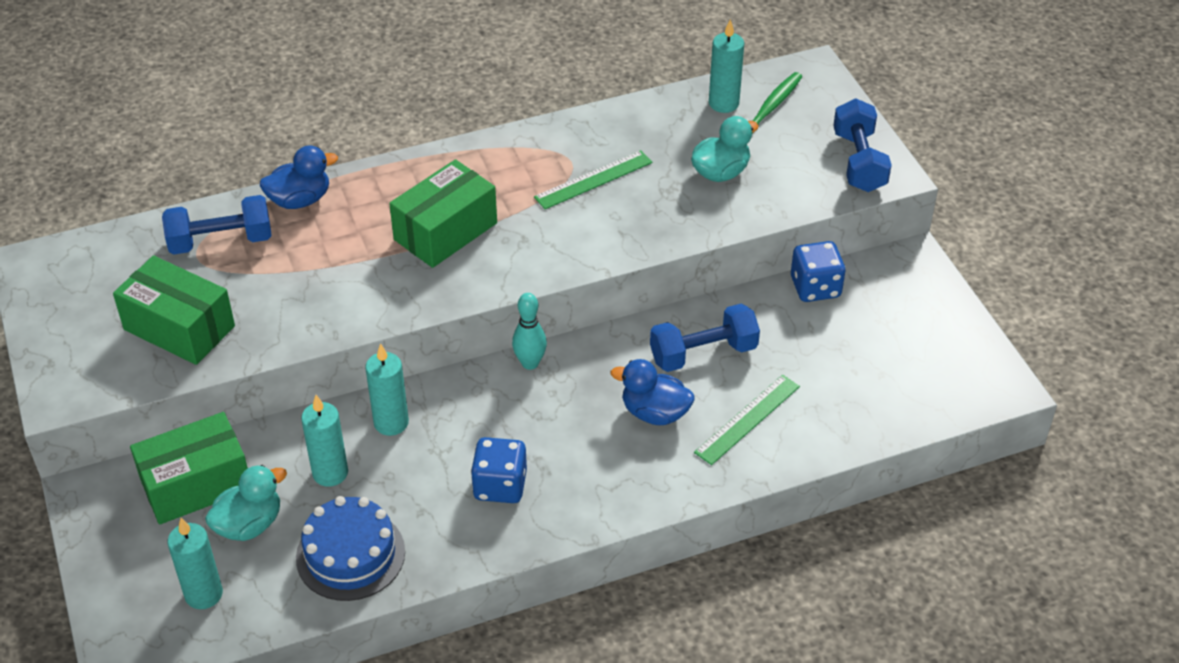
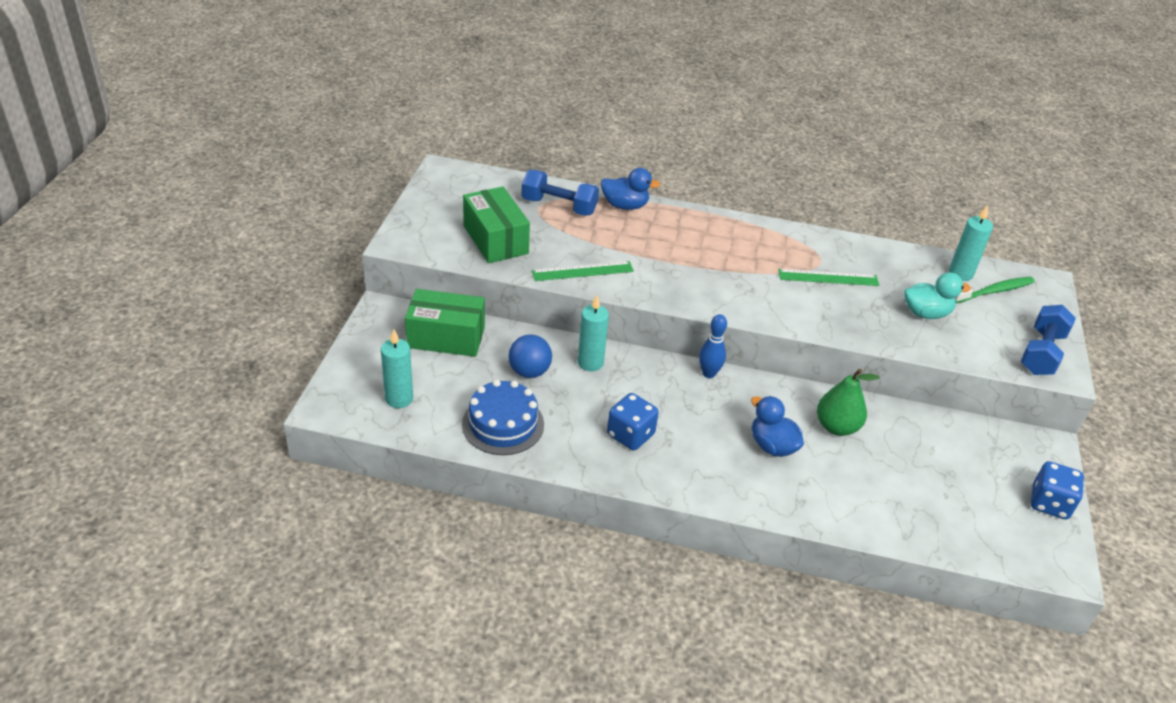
camera: 30 degrees right, 5 degrees down
turquoise duck [205,465,287,541] -> none
turquoise candle [301,395,348,487] -> blue ball [509,335,552,378]
green box [389,159,497,268] -> none
turquoise bowling pin [512,293,547,370] -> blue bowling pin [699,314,727,378]
blue dumbbell [650,304,760,372] -> green pear [817,369,880,436]
green ruler [694,375,800,465] -> green ruler moved to [532,261,634,281]
blue dice [791,241,846,302] -> blue dice moved to [1031,461,1084,519]

